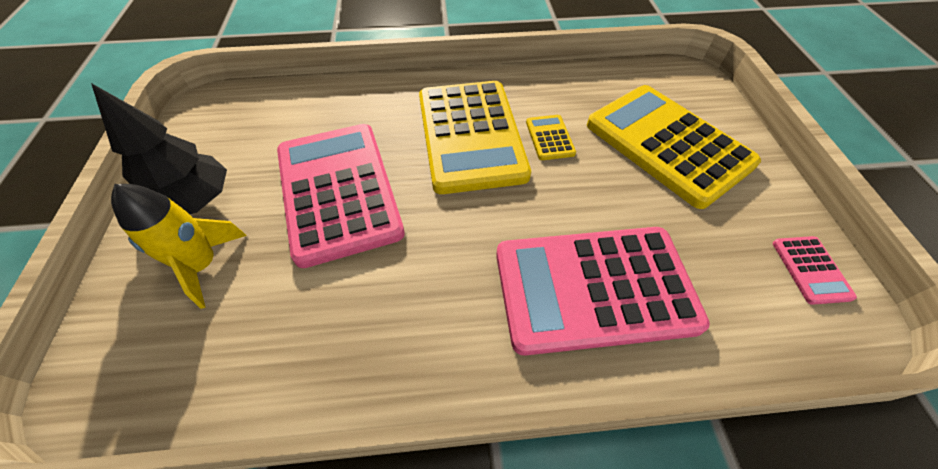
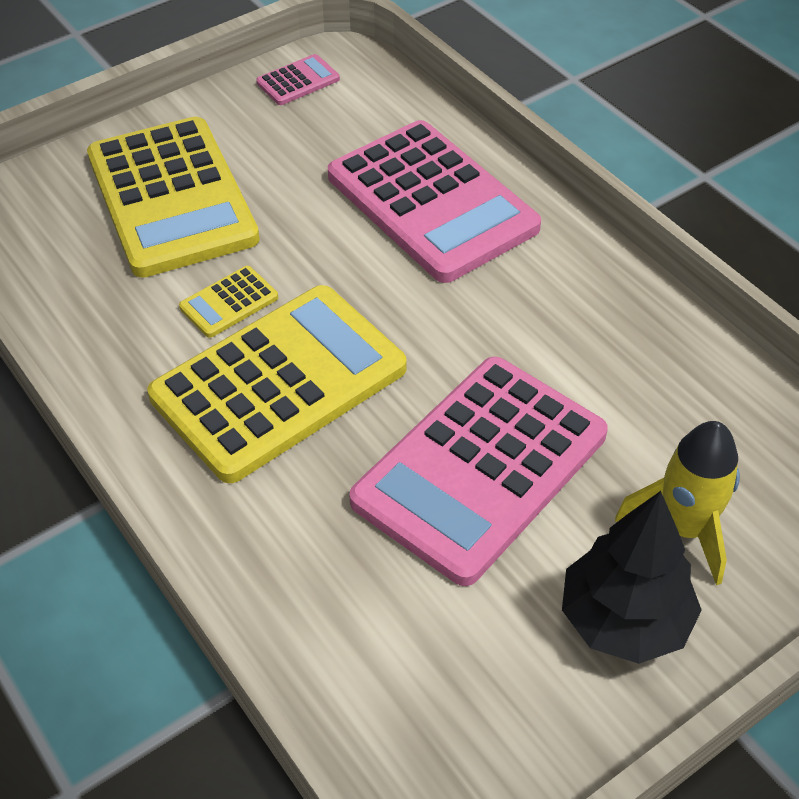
camera: 120 degrees left, 5 degrees down
yellow calculator [587,85,761,209] -> yellow calculator turned 45 degrees counterclockwise [87,117,260,278]

